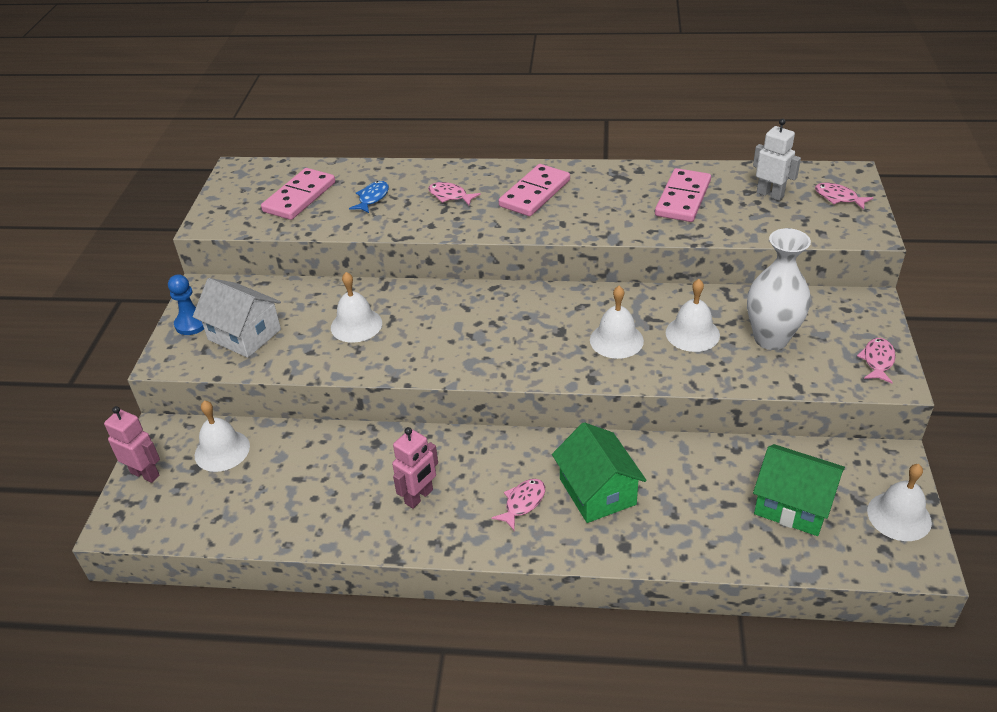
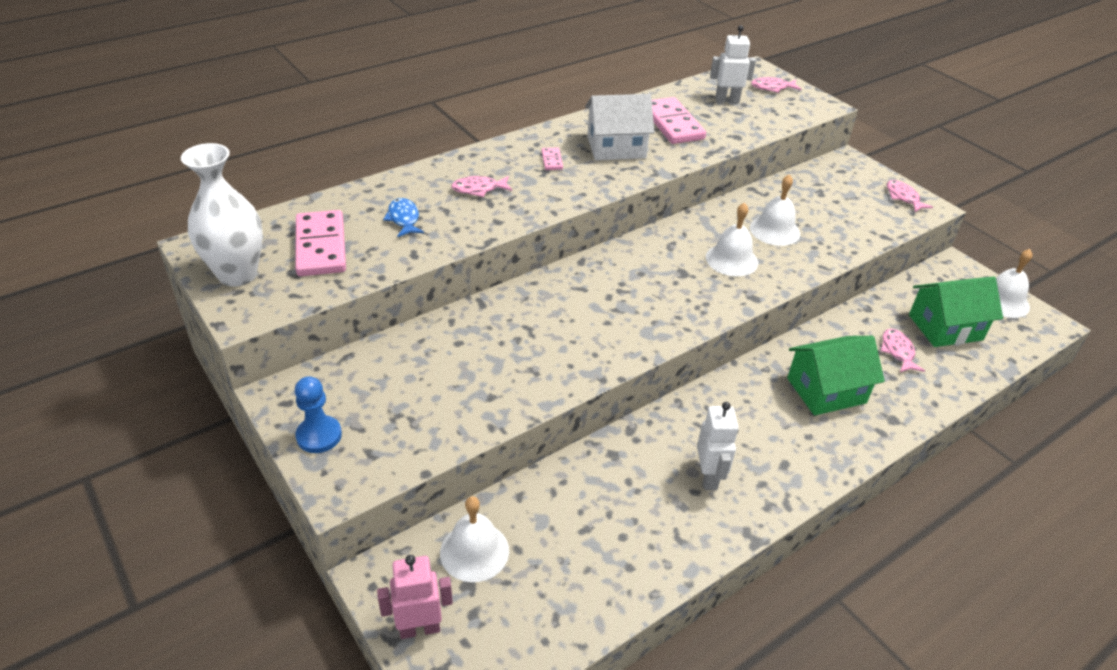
camera: 45 degrees left, 0 degrees up
white house [193,278,281,358] -> white house moved to [585,94,654,160]
white bell [331,272,382,343] -> none
pink robot [392,427,438,509] -> white robot [697,402,739,490]
pink fish [491,479,545,531] -> pink fish moved to [881,329,925,372]
pink domino [499,164,570,216] -> pink domino [542,148,563,170], size x0.45
green house [552,422,647,523] -> green house turned 45 degrees counterclockwise [787,336,885,416]
white vase [747,228,811,350] -> white vase moved to [181,143,263,287]

